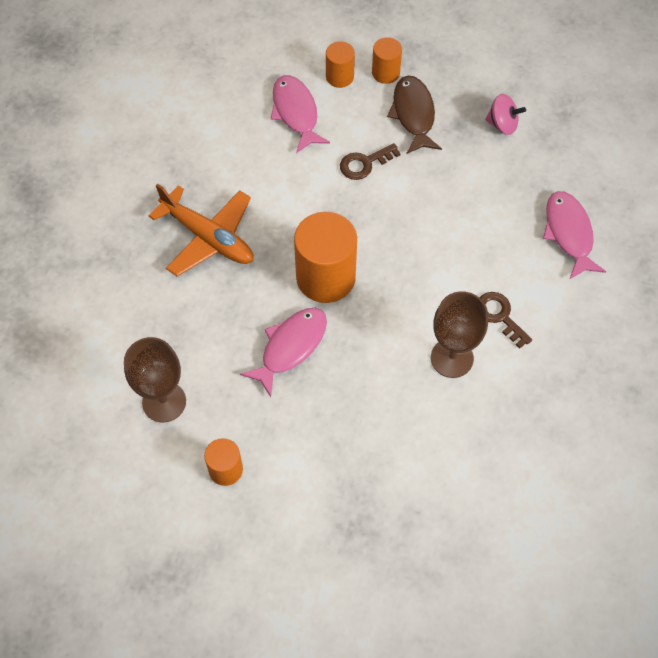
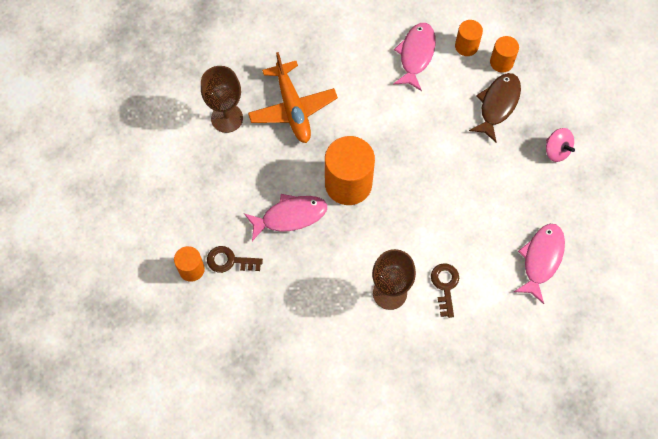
camera: 35 degrees right, 5 degrees up
brown goblet [124,337,186,422] -> brown goblet moved to [201,66,243,133]
brown key [340,143,401,180] -> brown key moved to [207,246,263,273]

